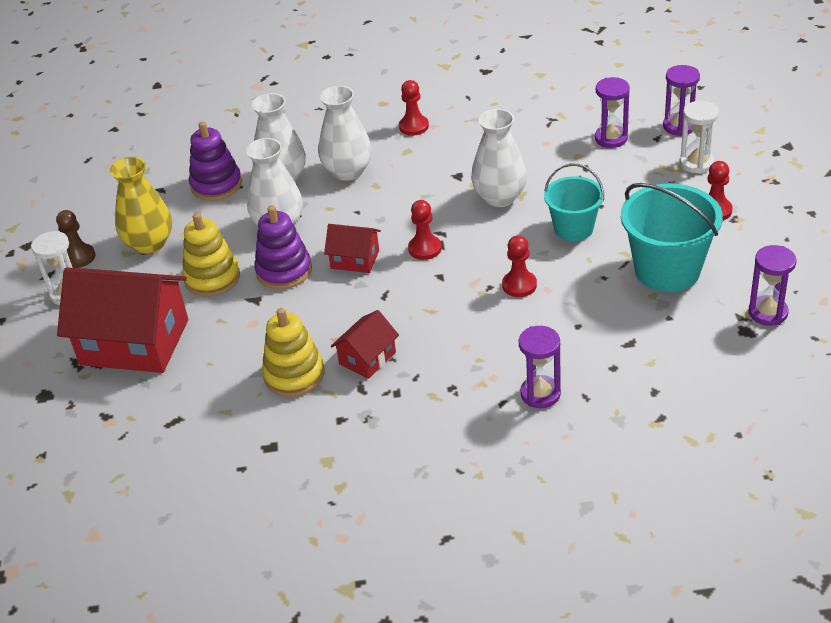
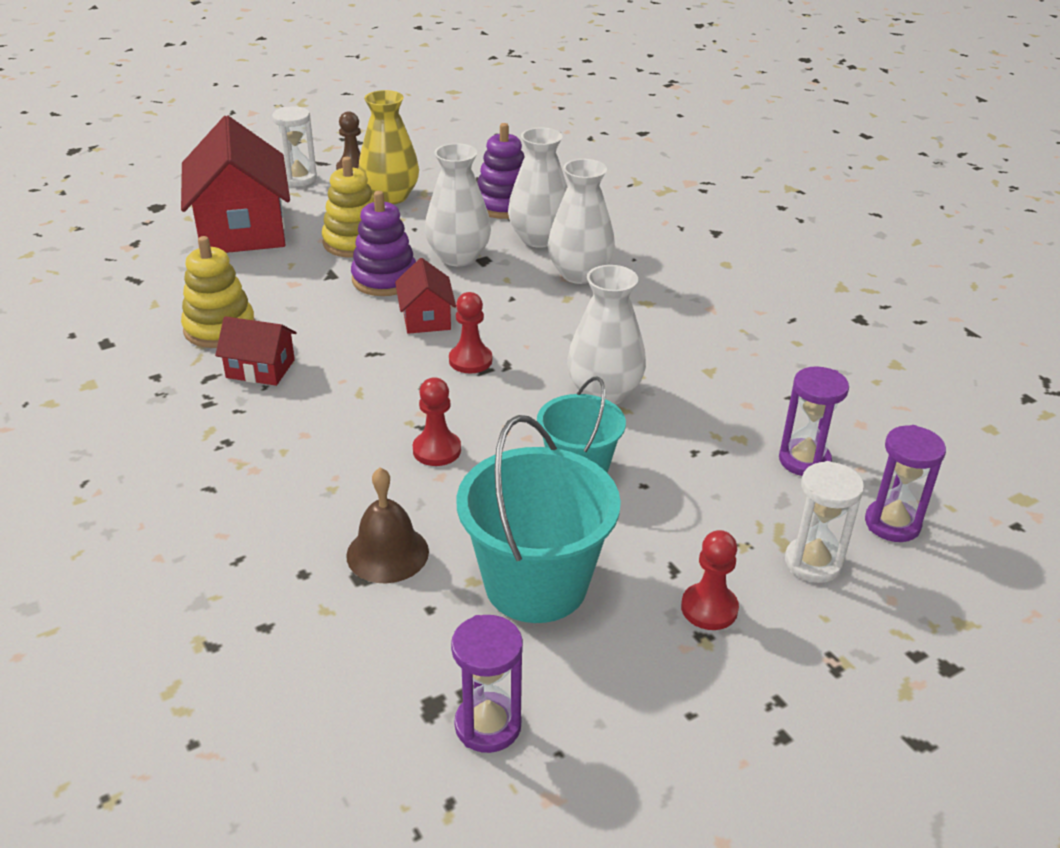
camera: 60 degrees right, 5 degrees down
red pawn [399,80,429,136] -> none
purple hourglass [519,326,561,408] -> none
none -> brown bell [346,467,429,583]

